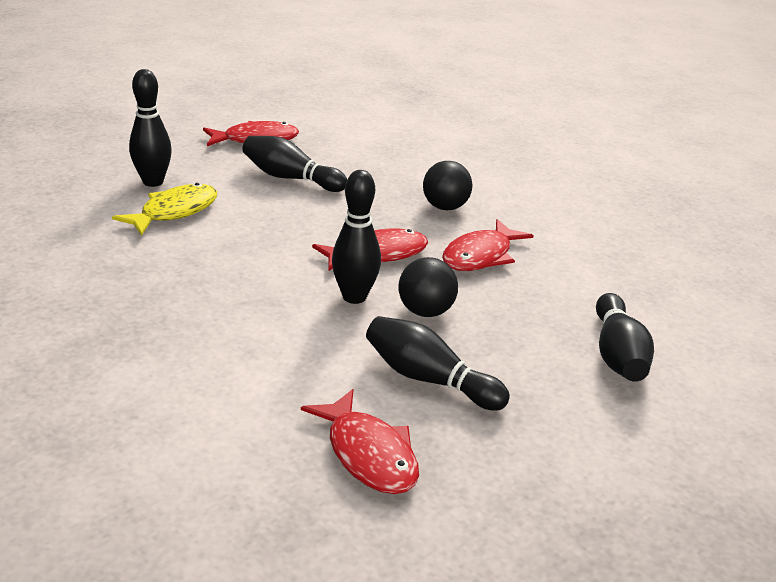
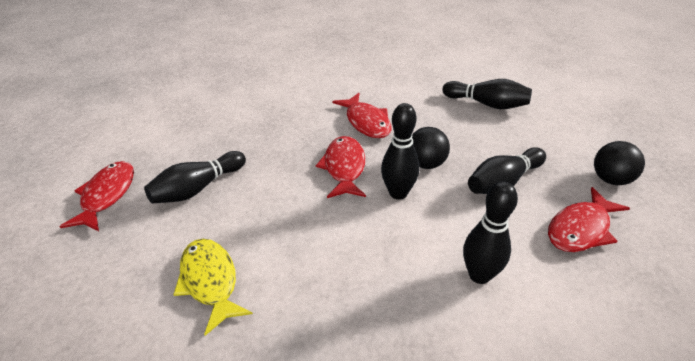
camera: 65 degrees left, 10 degrees up
black bowling pin [129,69,172,187] -> black bowling pin moved to [463,182,518,284]
red fish [301,389,419,494] -> red fish turned 150 degrees clockwise [548,187,630,252]
black ball [423,161,473,210] -> black ball moved to [594,141,645,185]

